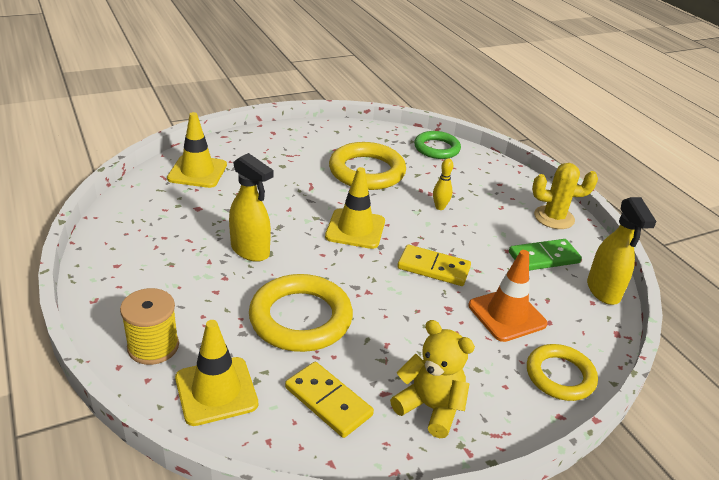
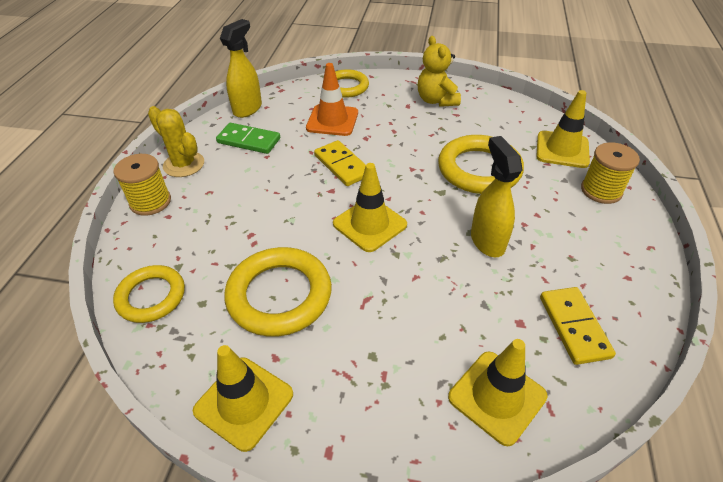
camera: 140 degrees left, 10 degrees up
yellow domino [285,362,374,438] -> yellow domino moved to [540,287,616,365]
green ring [414,131,461,159] -> yellow ring [113,265,185,323]
yellow bowling pin [433,158,453,210] -> none
none -> yellow spool [114,154,171,216]
none -> yellow traffic cone [193,345,293,452]

